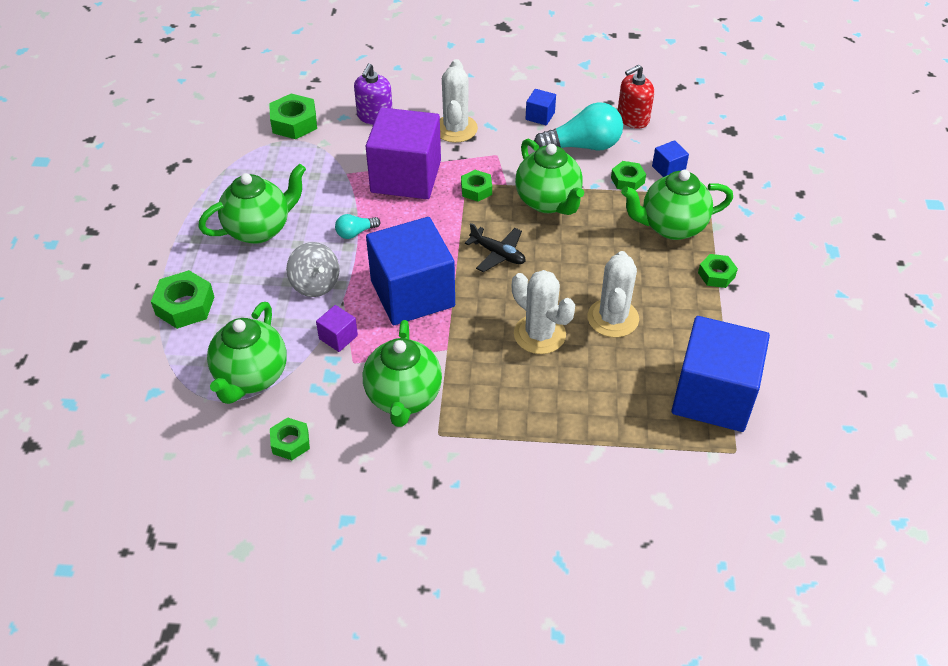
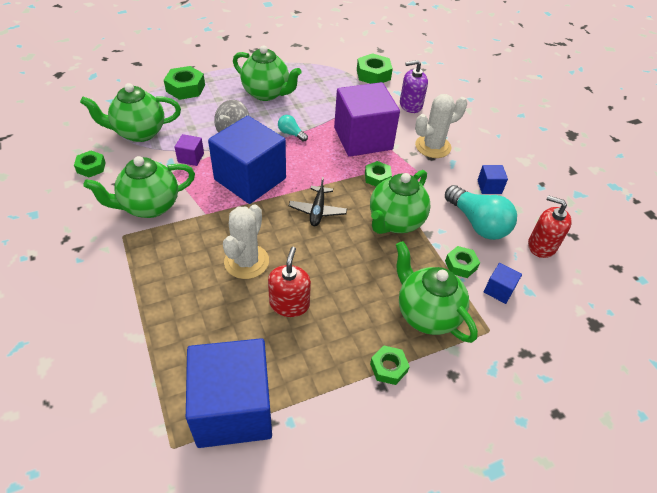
camera: 60 degrees right, 0 degrees up
white cactus [587,251,639,338] -> red soap dispenser [268,247,311,317]

